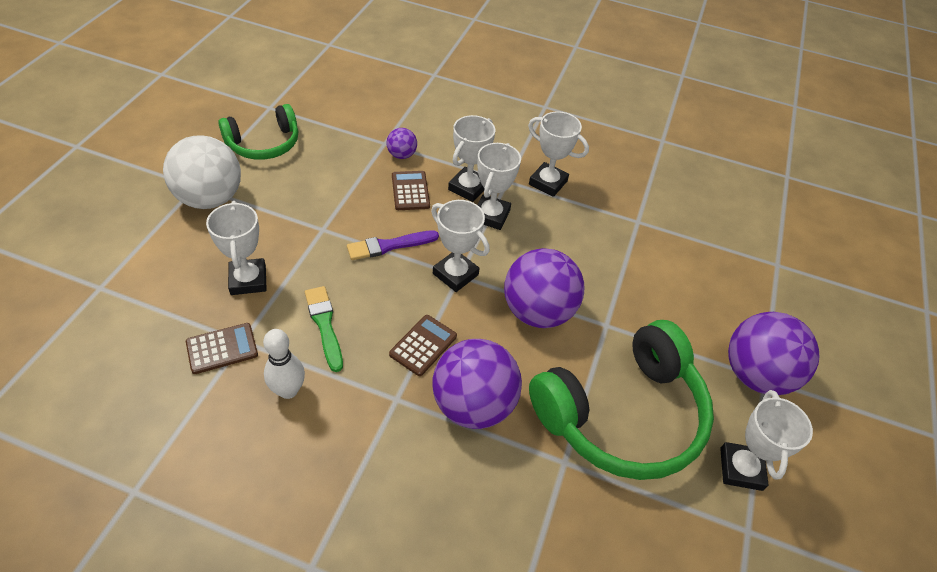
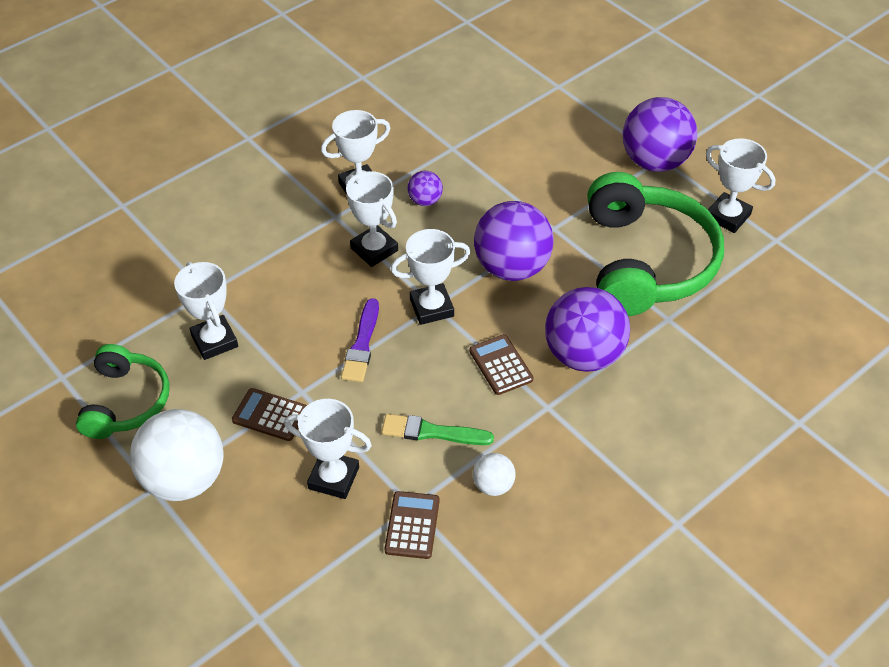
camera: 55 degrees left, 0 degrees up
white bowling pin [263,329,305,399] -> white ball [473,453,516,496]
purple ball [387,128,417,159] -> purple ball moved to [408,171,443,206]
brown calculator [392,171,430,210] -> brown calculator moved to [232,388,307,441]
white trophy [448,115,495,202] -> white trophy moved to [174,262,238,360]

